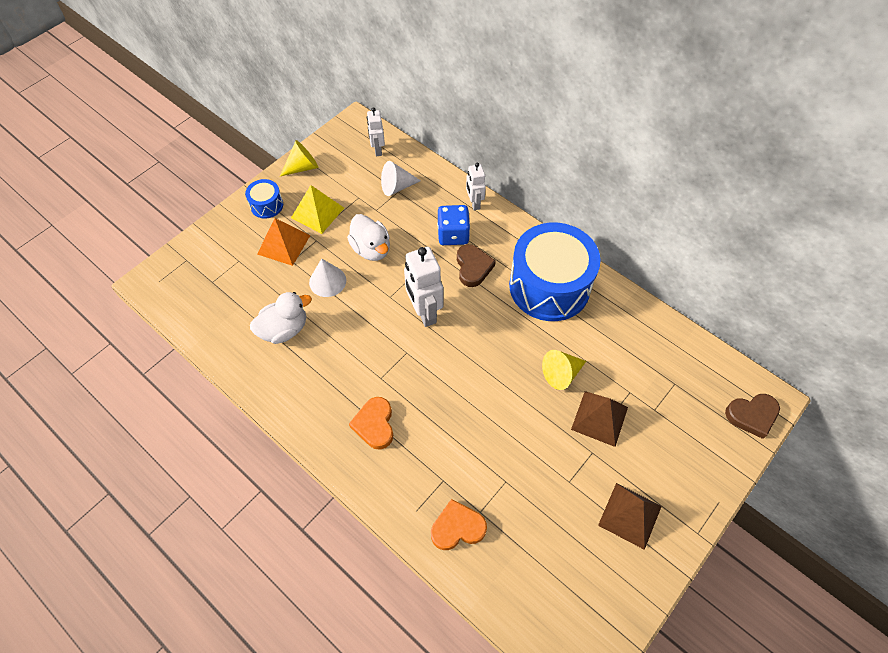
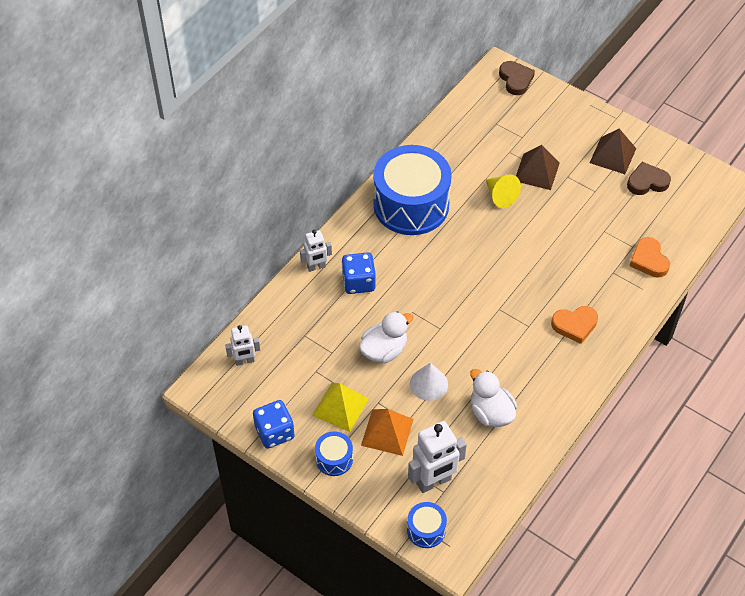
camera: 95 degrees left, 5 degrees down
yellow cone [280,140,318,176] -> blue dice [253,400,295,449]
white cone [381,161,421,196] -> none
white robot [404,247,444,327] -> white robot moved to [408,421,467,493]
brown heart [457,244,496,287] -> brown heart moved to [627,162,671,195]
none -> blue drum [407,502,447,548]

